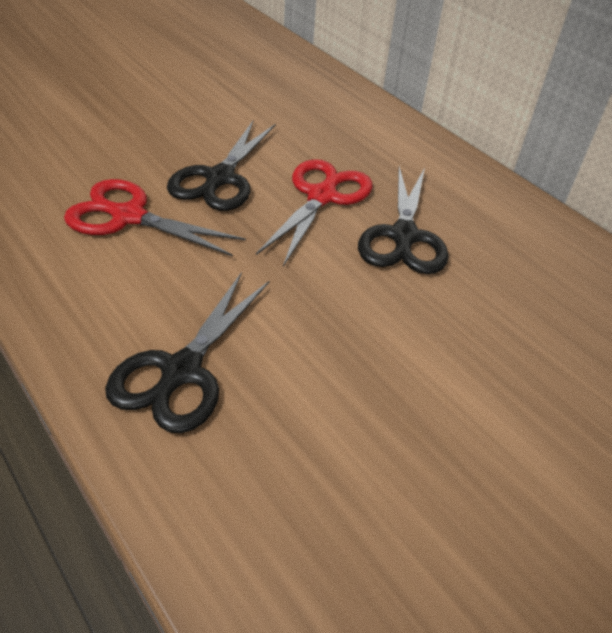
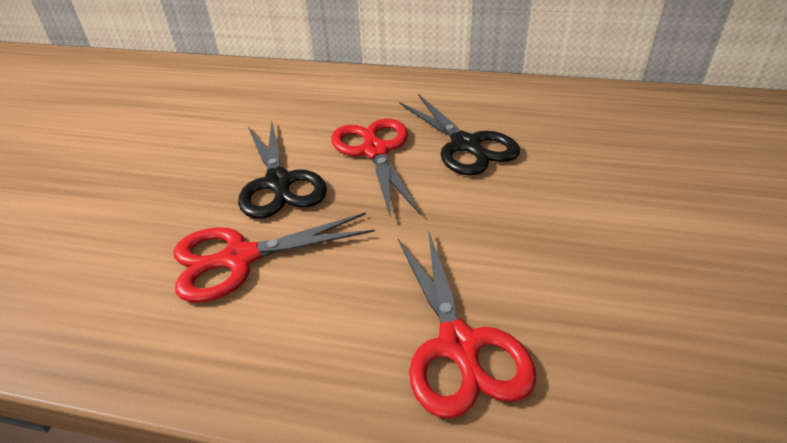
camera: 35 degrees left, 5 degrees down
black scissors [105,272,269,433] -> red scissors [398,232,536,419]

